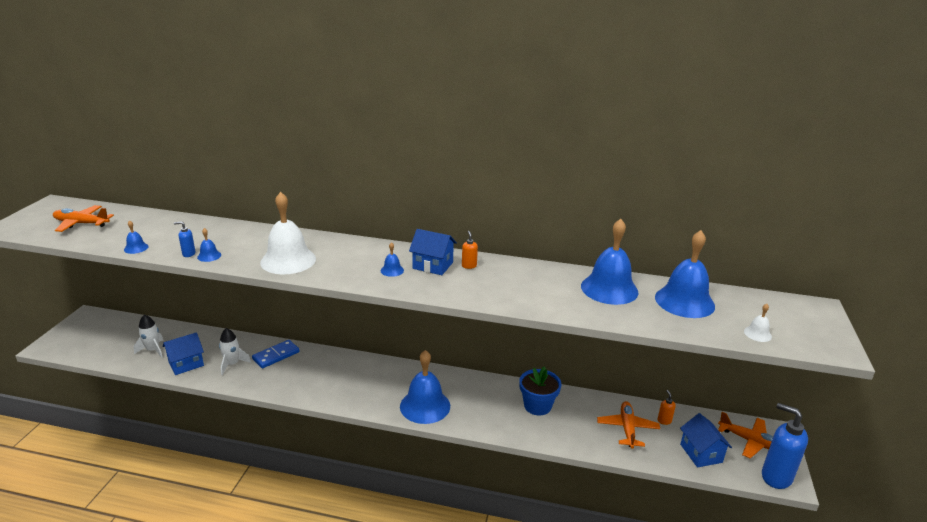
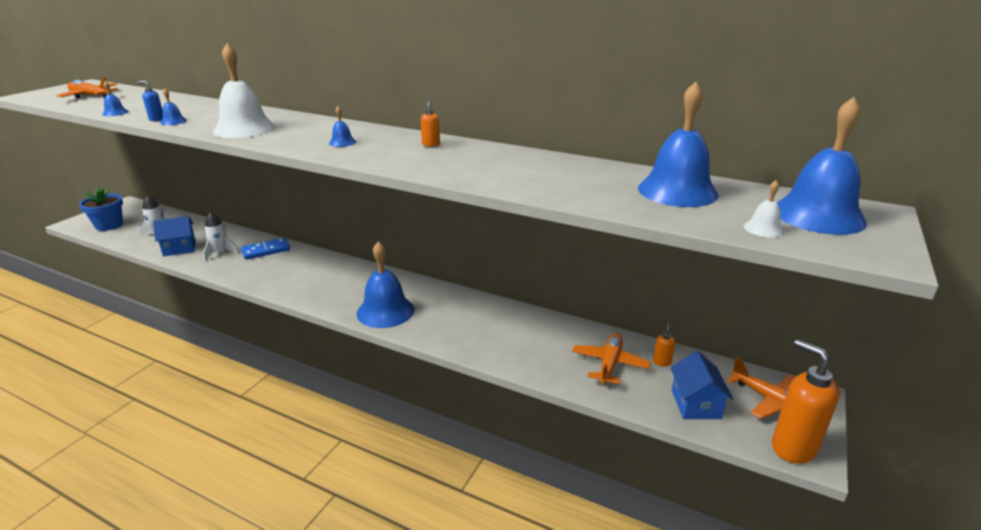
camera: 15 degrees right, 0 degrees up
blue house [409,229,457,275] -> none
blue flower pot [519,367,561,416] -> blue flower pot moved to [79,188,123,231]
blue bell [581,219,638,305] -> blue bell moved to [777,97,867,235]
blue soap dispenser [762,403,808,489] -> orange soap dispenser [772,339,840,464]

